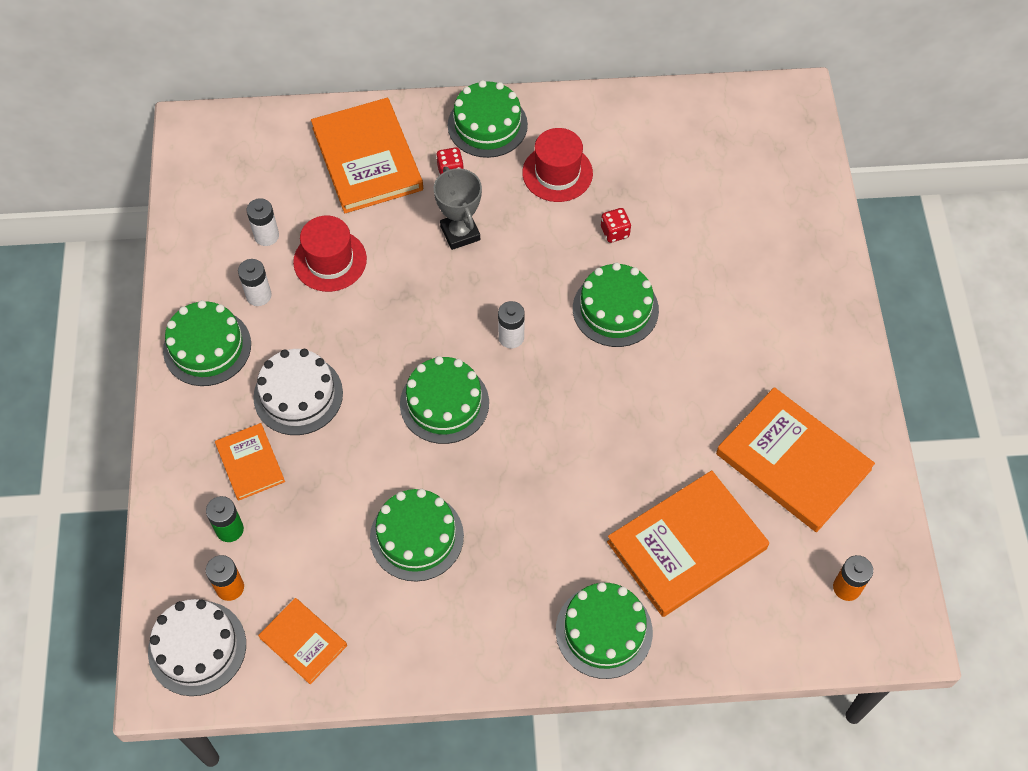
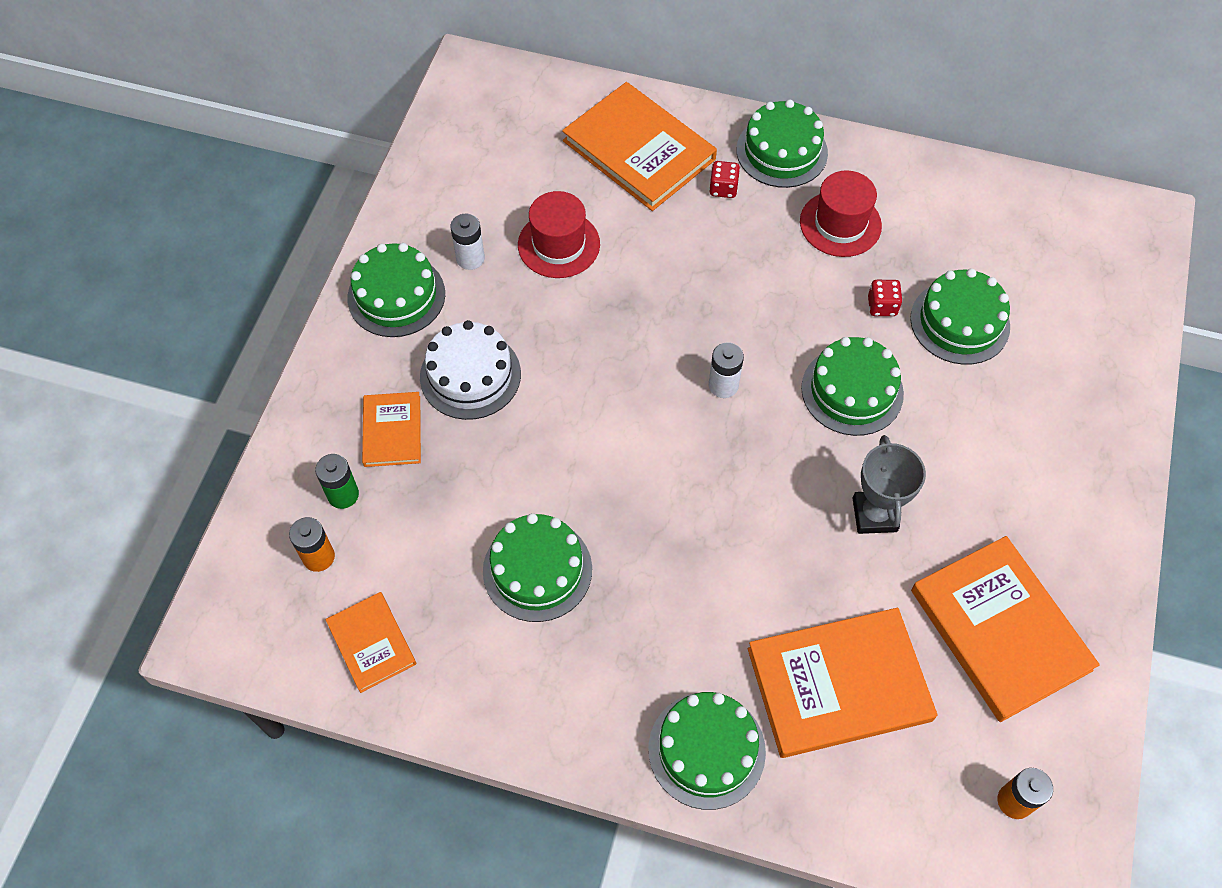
camera: 20 degrees right, 0 degrees up
white cake [148,599,246,696] -> none
white battery [246,198,279,246] -> none
orange book [311,98,423,213] -> orange book turned 45 degrees counterclockwise [562,82,717,211]
green cake [400,356,489,444] -> green cake moved to [910,268,1010,365]
grey trophy [434,167,482,250] -> grey trophy moved to [853,435,926,534]

